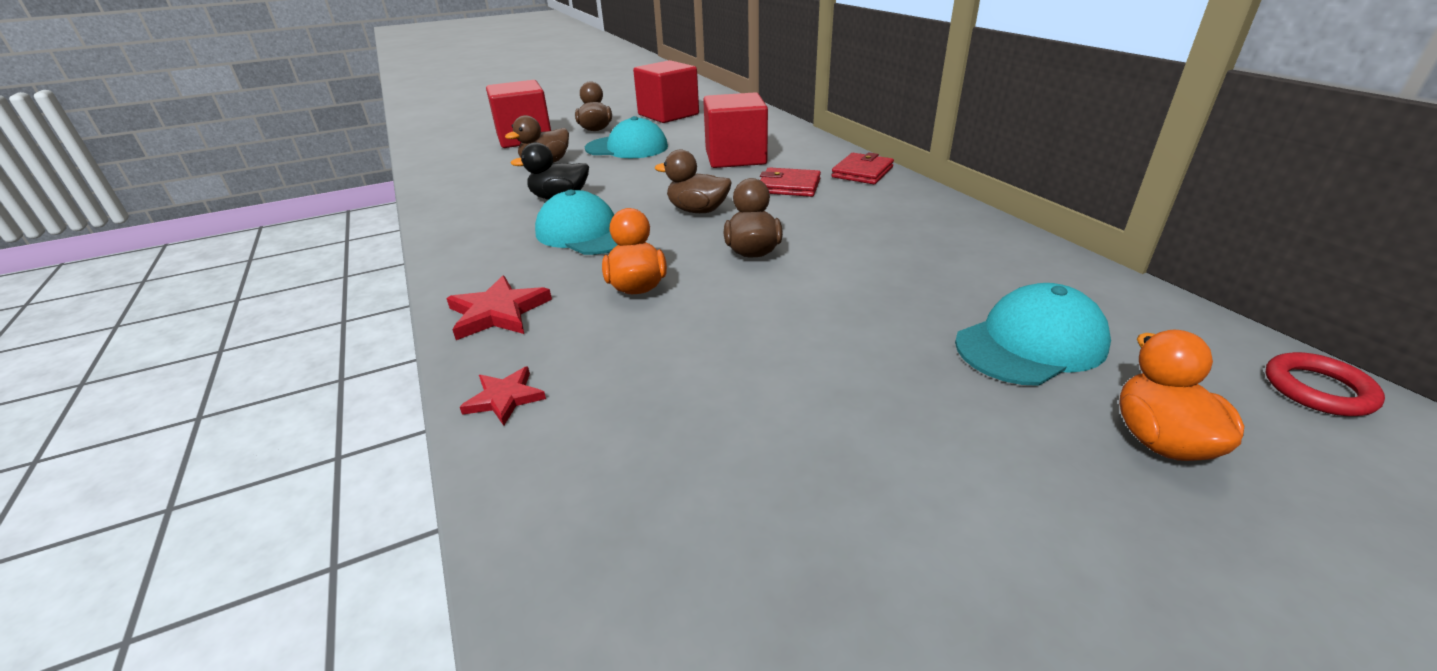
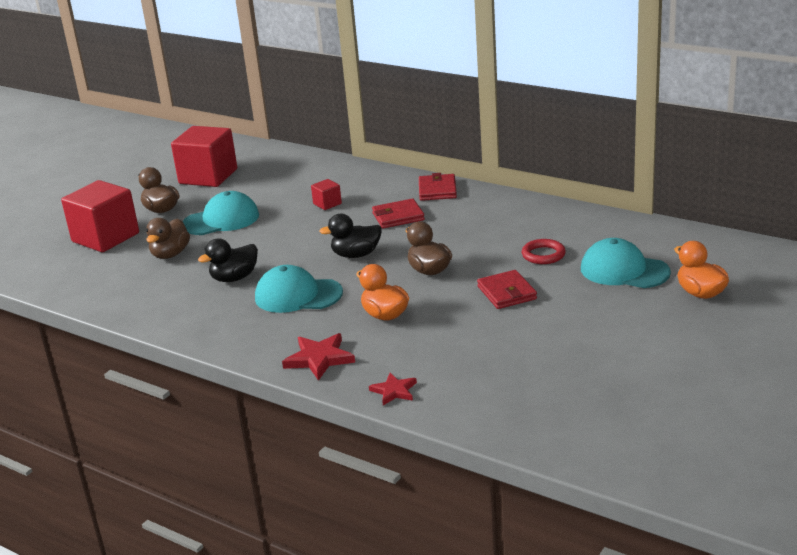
camera: 30 degrees left, 5 degrees down
brown duck [655,149,732,213] -> black duck [319,214,382,258]
red cube [703,92,768,168] -> red cube [311,179,342,210], size x0.44
turquoise cap [955,283,1111,386] -> turquoise cap turned 90 degrees counterclockwise [581,238,671,288]
red ring [1265,352,1385,416] -> red ring moved to [522,239,566,264]
none -> red wallet [477,270,537,309]

